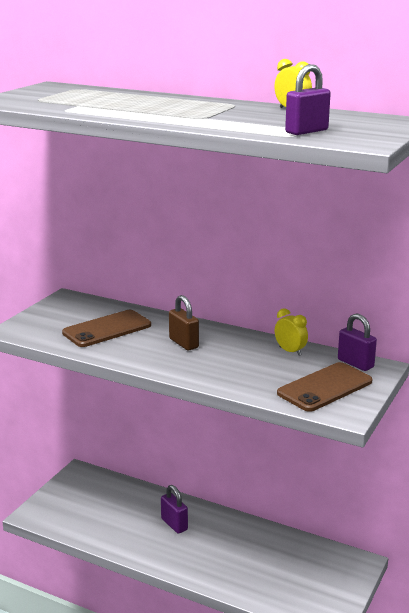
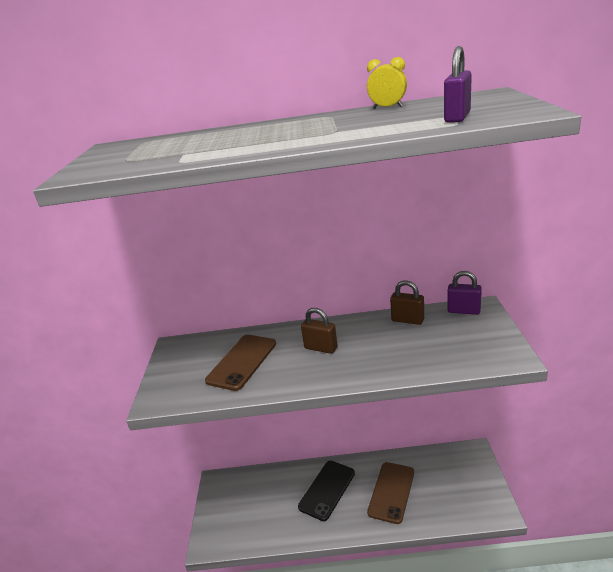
camera: 25 degrees left, 5 degrees up
purple padlock [161,485,188,534] -> black phone [298,461,355,521]
yellow clock [275,308,308,356] -> brown padlock [390,280,424,325]
brown phone [277,362,373,412] -> brown phone moved to [367,462,414,524]

